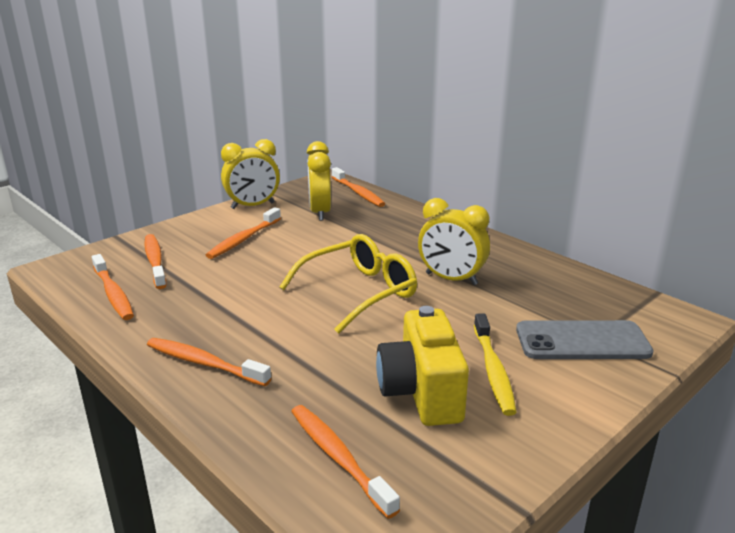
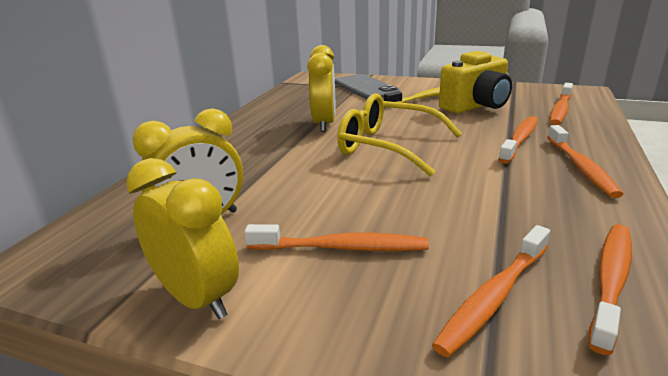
camera: 115 degrees left, 0 degrees up
orange toothbrush [332,167,385,207] -> orange toothbrush moved to [498,116,538,164]

